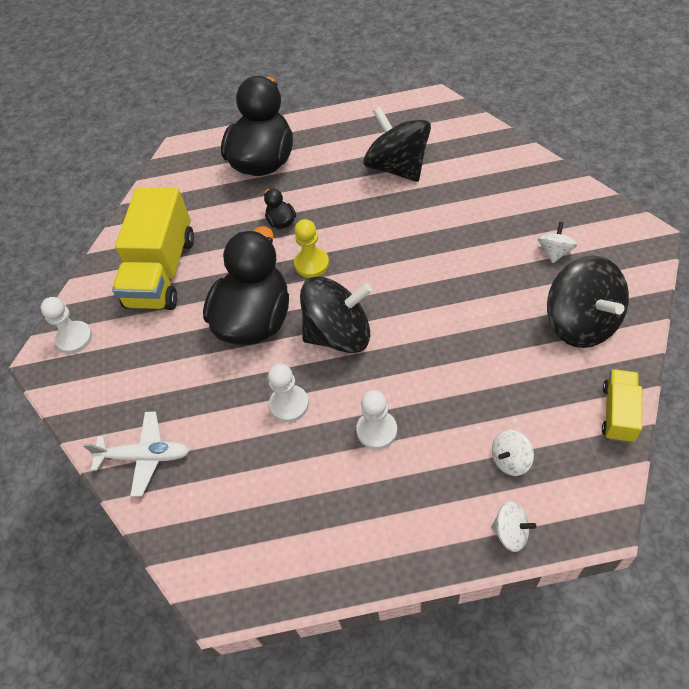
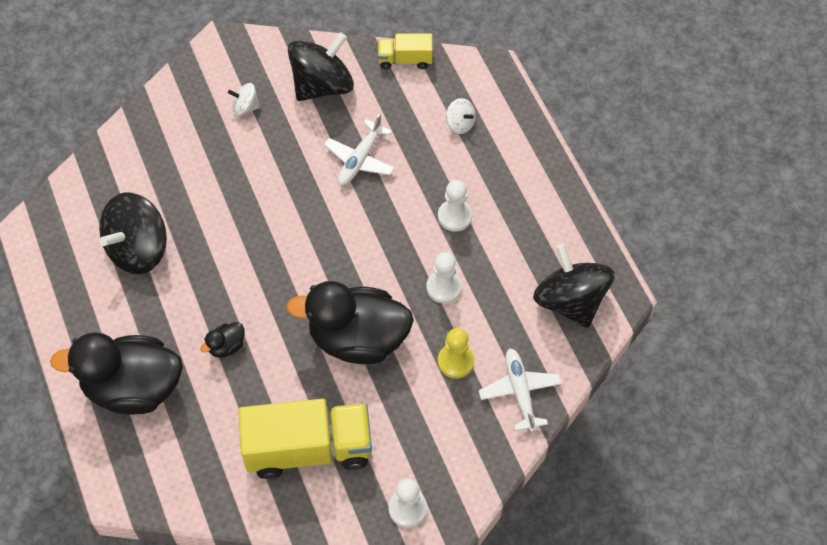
camera: 110 degrees left, 5 degrees up
yellow pawn [294,219,329,278] -> yellow pawn moved to [438,328,474,378]
black spinning top [300,276,372,353] -> black spinning top moved to [533,244,615,328]
white spinning top [491,501,536,552] -> none
none -> white plane [324,113,395,185]

